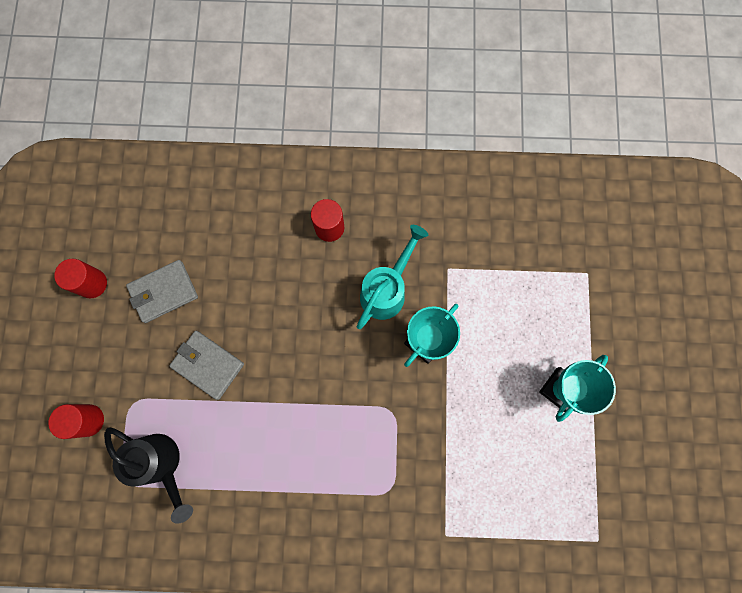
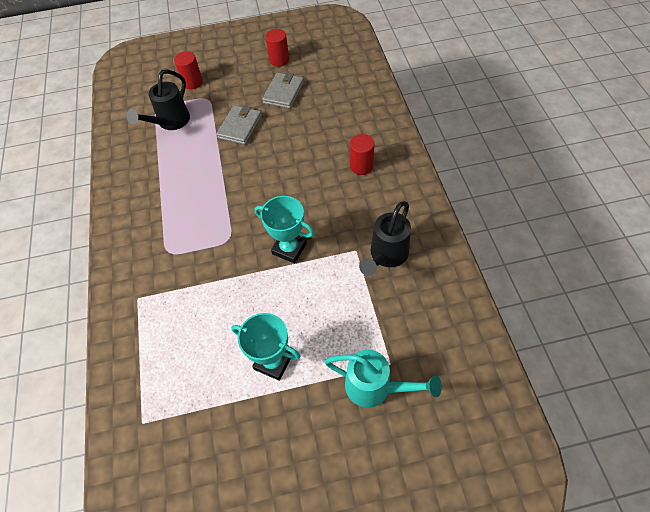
camera: 80 degrees right, 20 degrees down
grey wallet [126,260,198,323] -> grey wallet turned 60 degrees clockwise [262,72,304,109]
turquoise watering can [357,225,428,329] -> turquoise watering can moved to [324,350,442,408]
none -> black watering can [359,201,411,276]

